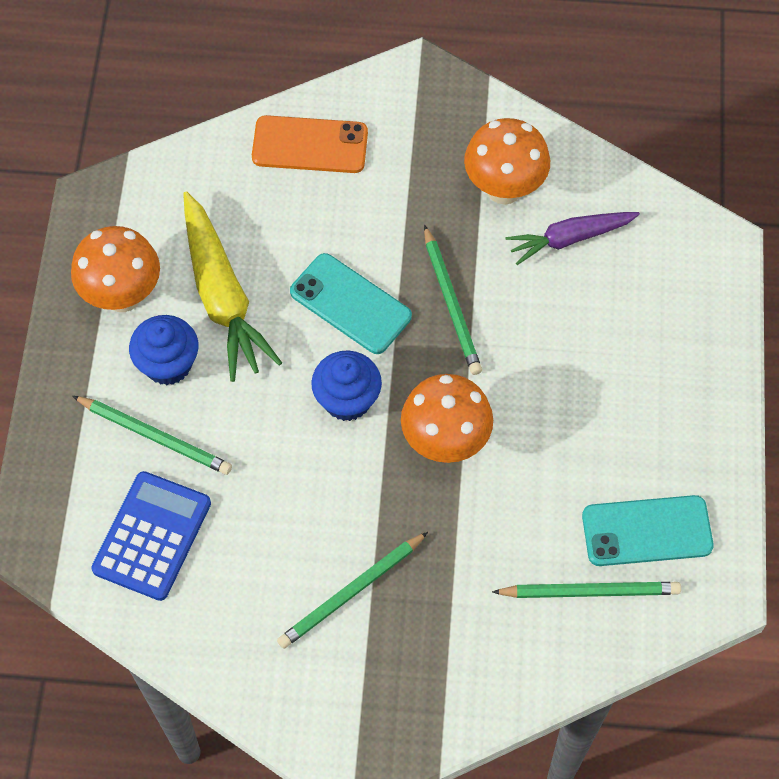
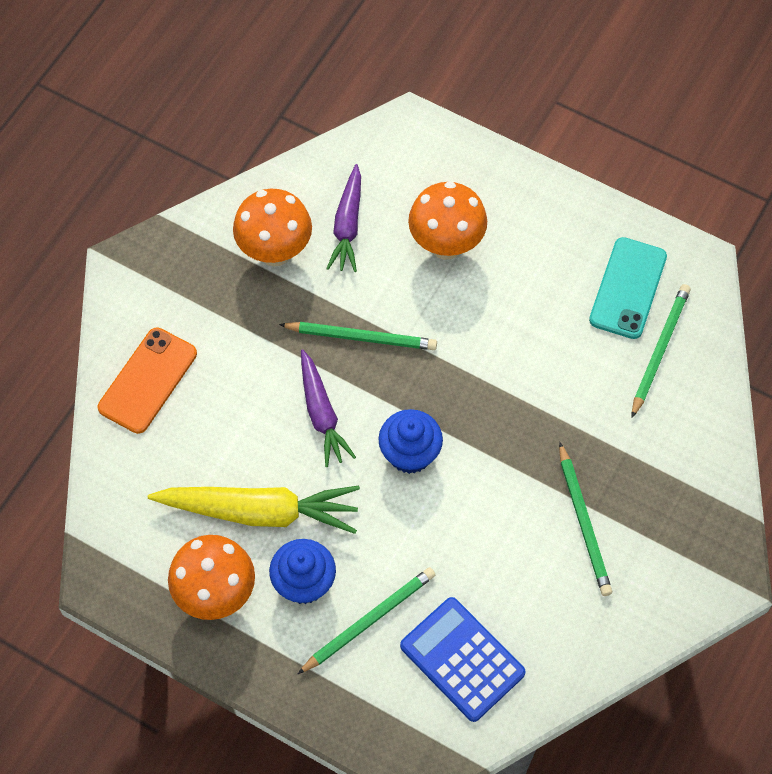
camera: 65 degrees left, 0 degrees up
turquoise phone [290,253,412,354] -> purple carrot [301,349,356,467]
orange mushroom [401,374,493,463] -> orange mushroom moved to [408,181,487,260]

